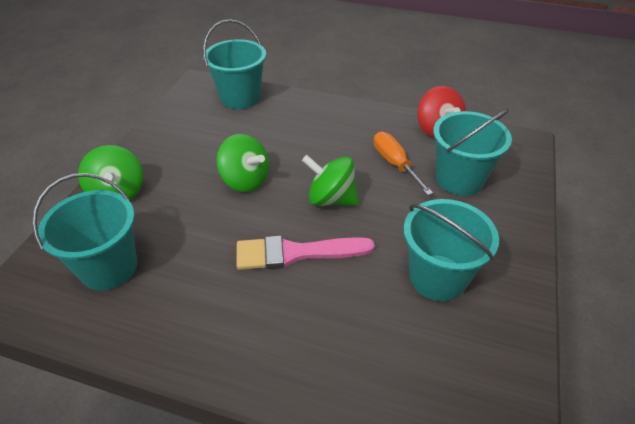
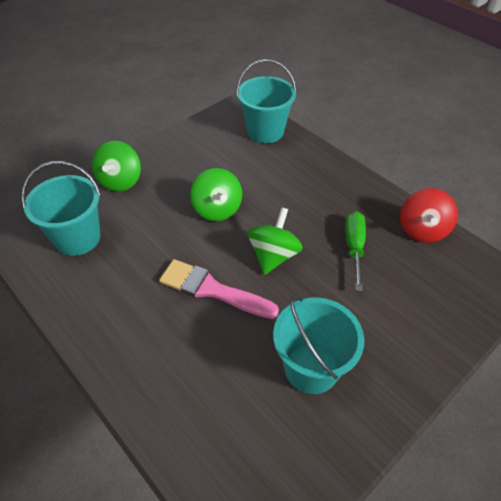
camera: 30 degrees right, 5 degrees up
green spinning top [302,155,359,206] -> green spinning top turned 60 degrees clockwise [248,207,303,275]
orange screwdriver [374,132,433,196] -> green screwdriver [345,211,366,291]
turquoise bucket [433,109,512,196] -> none

